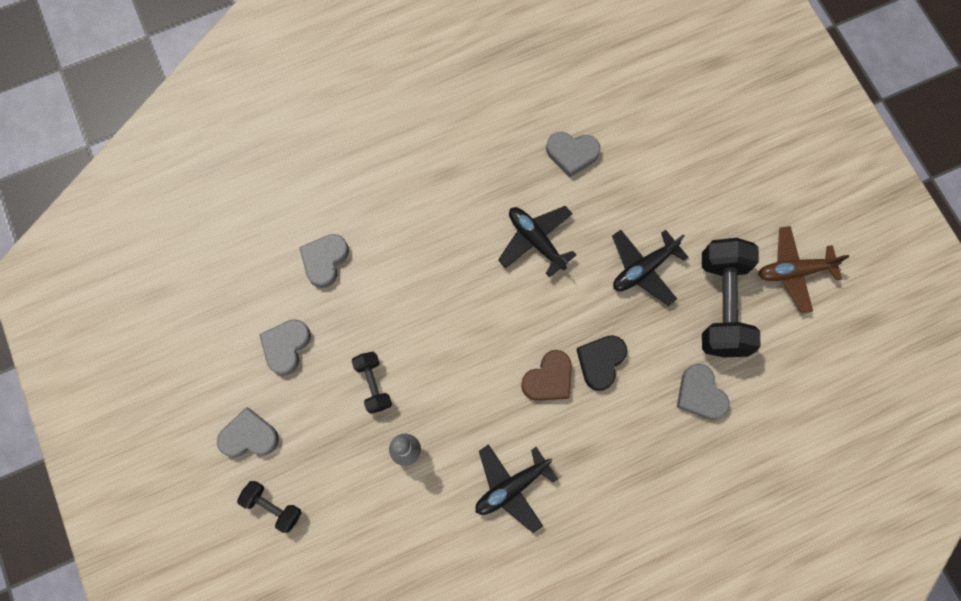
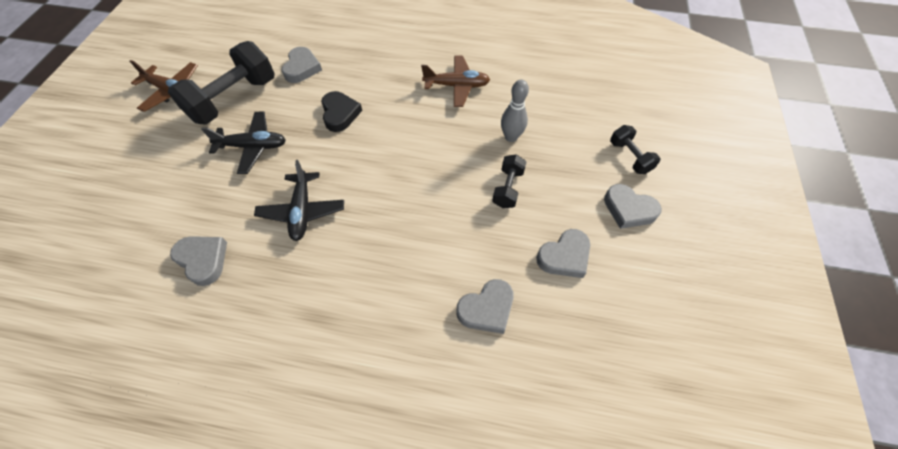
camera: 145 degrees left, 15 degrees down
black plane [476,444,558,533] -> brown plane [421,56,490,107]
brown heart [521,350,572,401] -> none
black heart [576,335,627,391] -> black heart turned 75 degrees counterclockwise [321,91,362,132]

